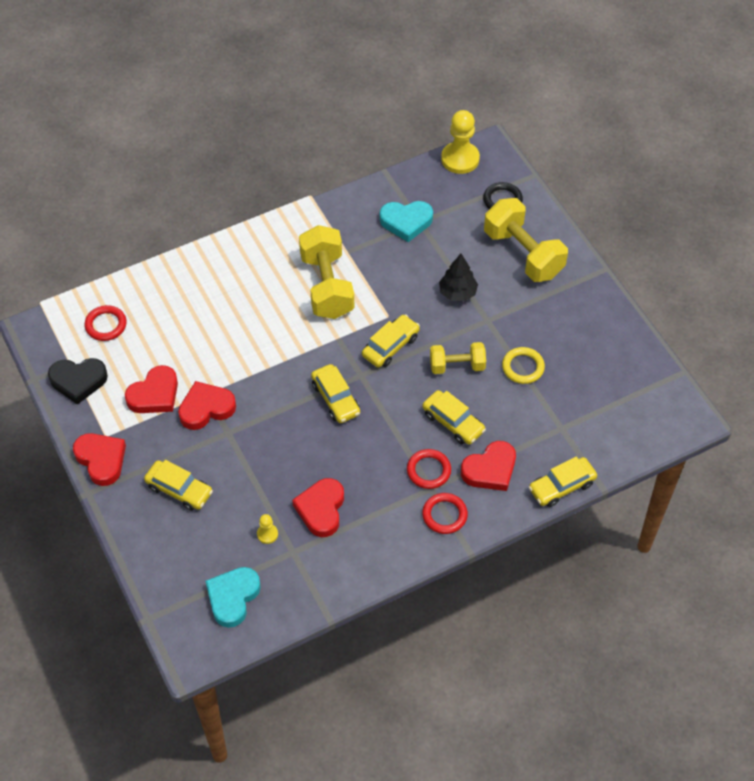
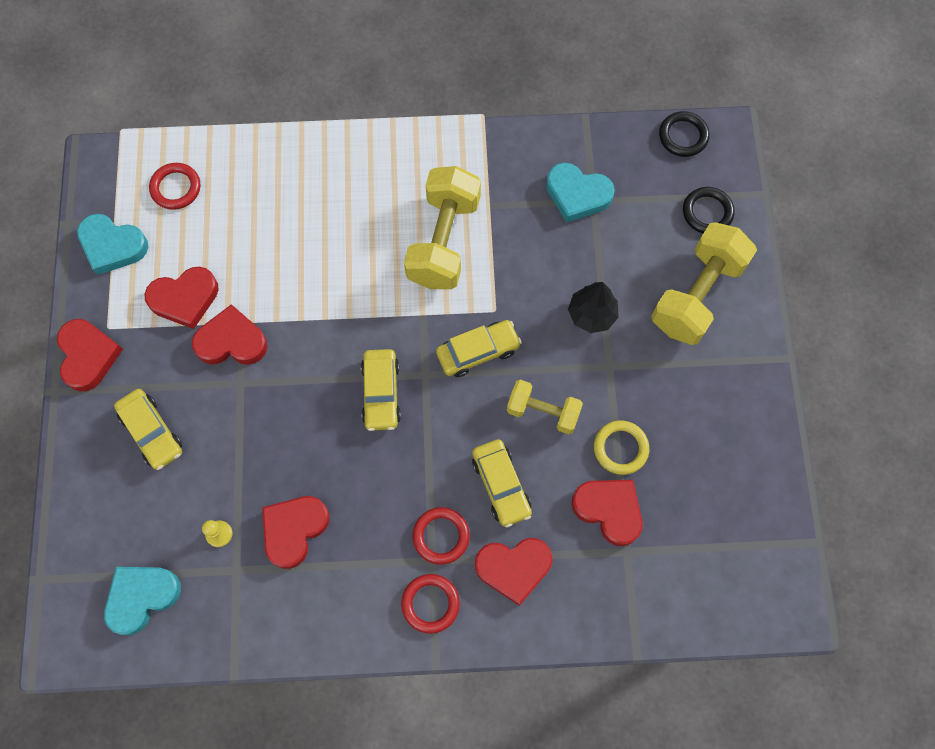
camera: 25 degrees right, 15 degrees up
black heart [48,358,108,405] -> turquoise heart [77,214,148,275]
yellow pawn [441,110,480,174] -> black ring [659,111,709,157]
yellow dumbbell [484,198,568,282] -> yellow dumbbell turned 45 degrees clockwise [651,222,757,345]
yellow car [529,456,597,507] -> none
none -> red heart [572,480,643,546]

